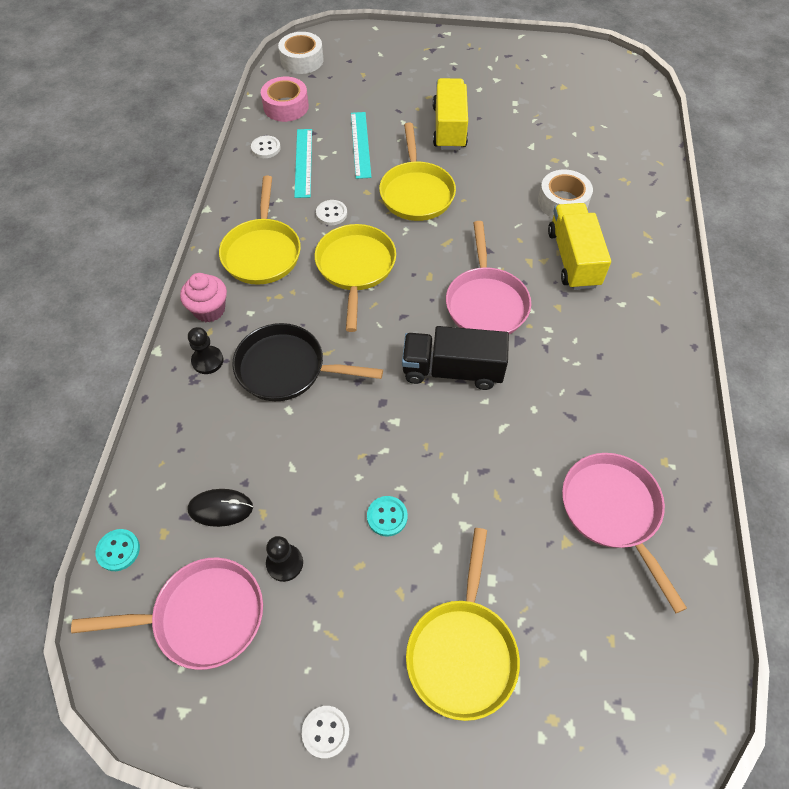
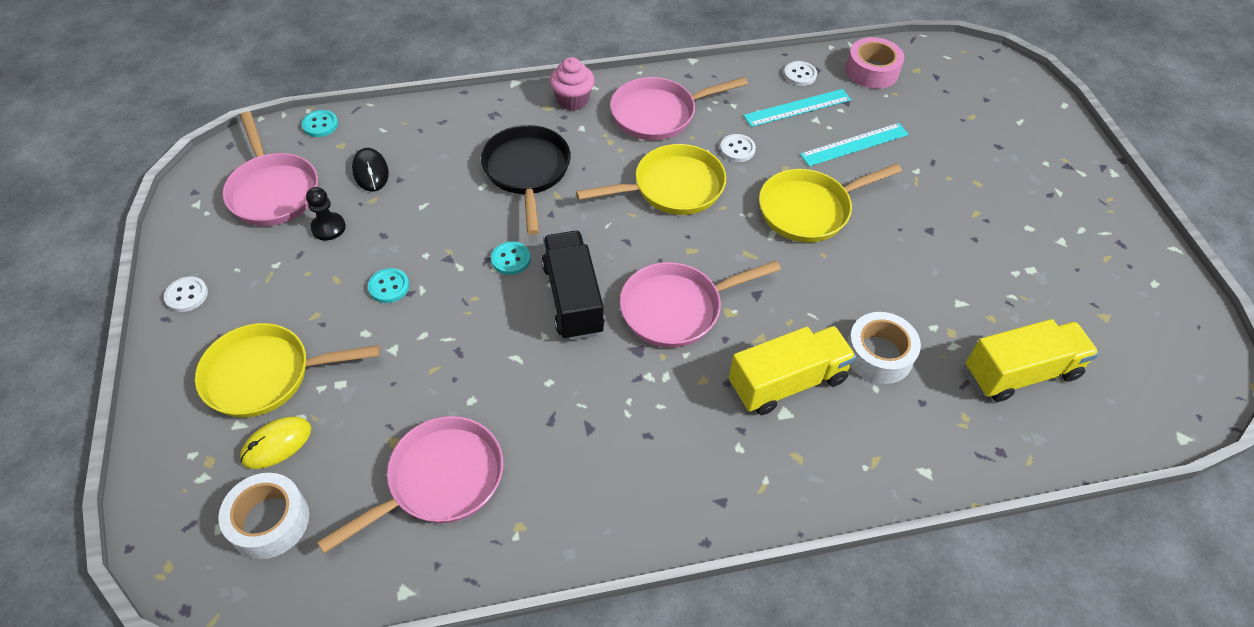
camera: 70 degrees right, 5 degrees down
black pawn [188,327,223,374] -> none
yellow pan [219,176,301,285] -> pink pan [610,77,748,141]
white tape [278,32,324,74] -> white tape moved to [218,473,309,559]
yellow truck [433,78,468,150] -> yellow truck moved to [966,319,1099,402]
none -> yellow mouse [240,417,311,469]
none -> turquoise button [491,241,530,275]

